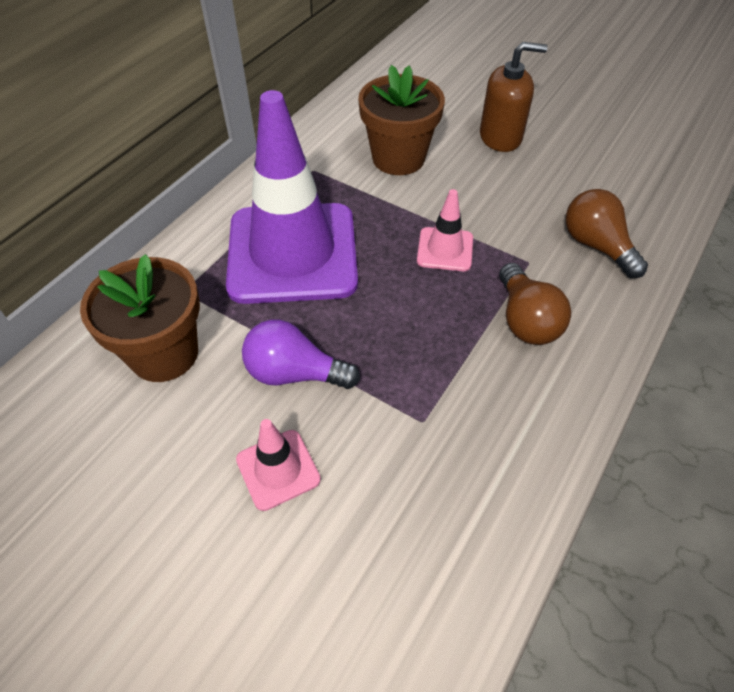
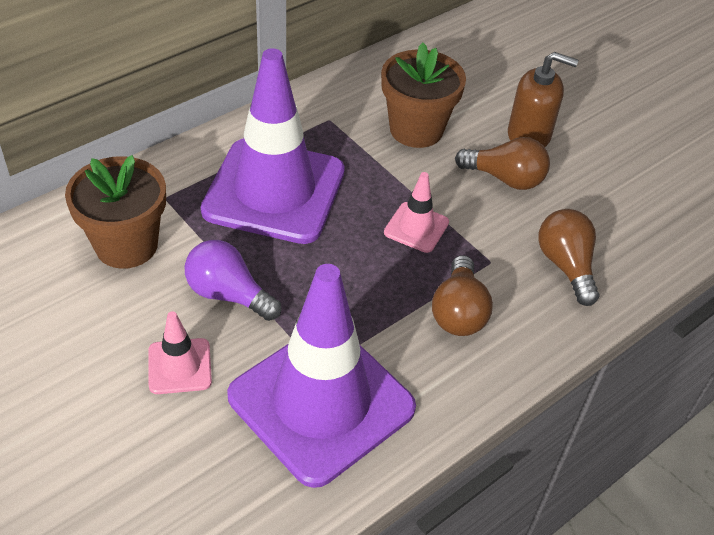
camera: 15 degrees right, 5 degrees down
none -> purple traffic cone [227,264,416,488]
none -> brown light bulb [455,137,550,190]

